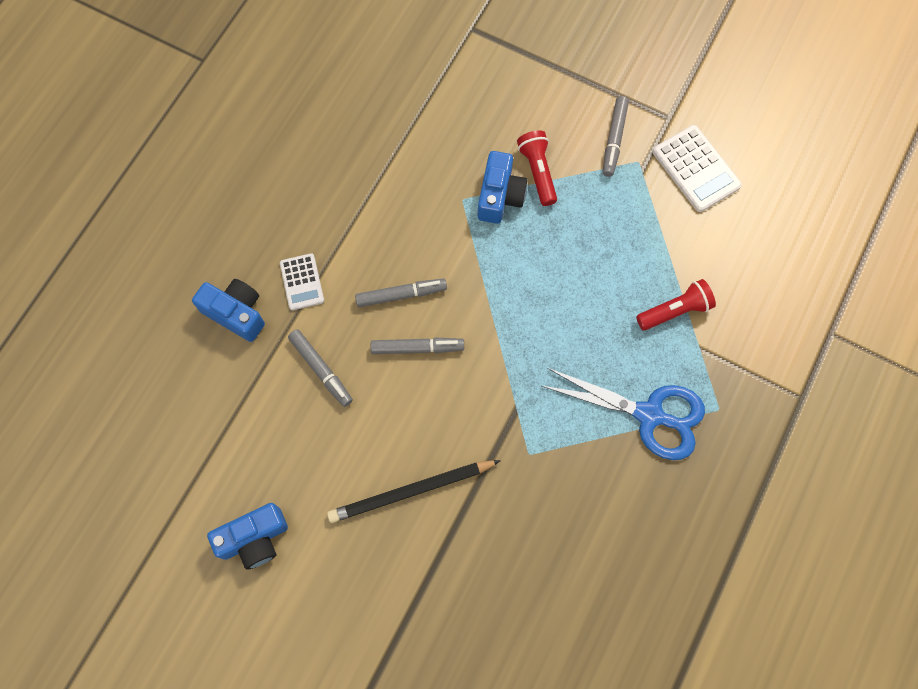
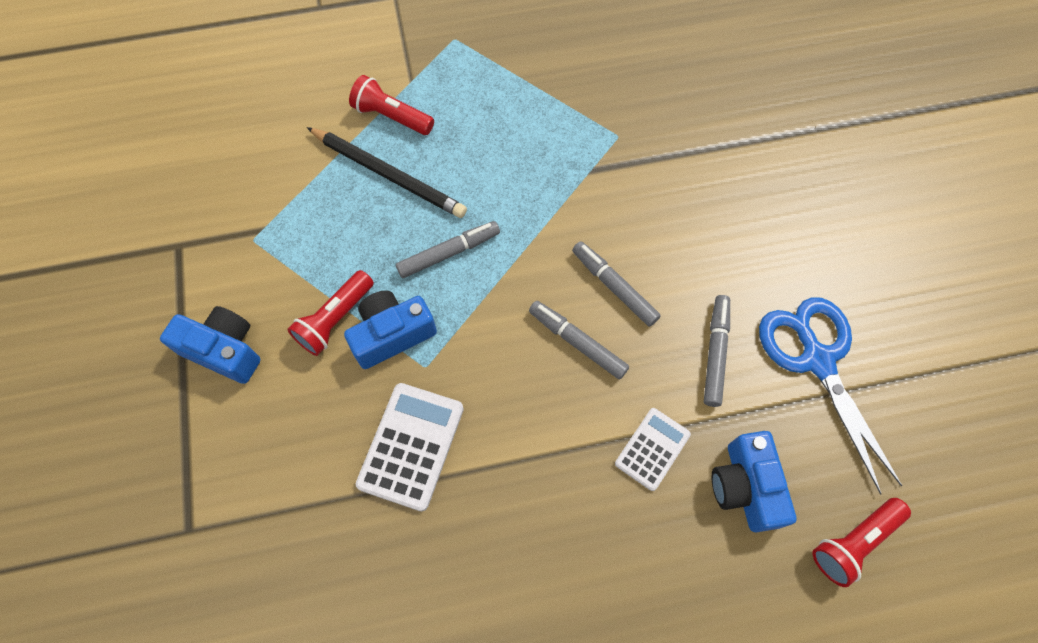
camera: 130 degrees left, 5 degrees down
blue camera [207,503,288,570] -> blue camera moved to [160,306,261,384]
black pencil [327,460,501,523] -> black pencil moved to [307,127,467,218]
blue scissors [542,368,705,460] -> blue scissors moved to [759,297,902,495]
grey marker [603,96,629,177] -> grey marker moved to [396,221,500,278]
white calculator [653,125,742,212] -> white calculator moved to [356,383,464,511]
none -> red flashlight [812,498,911,587]

